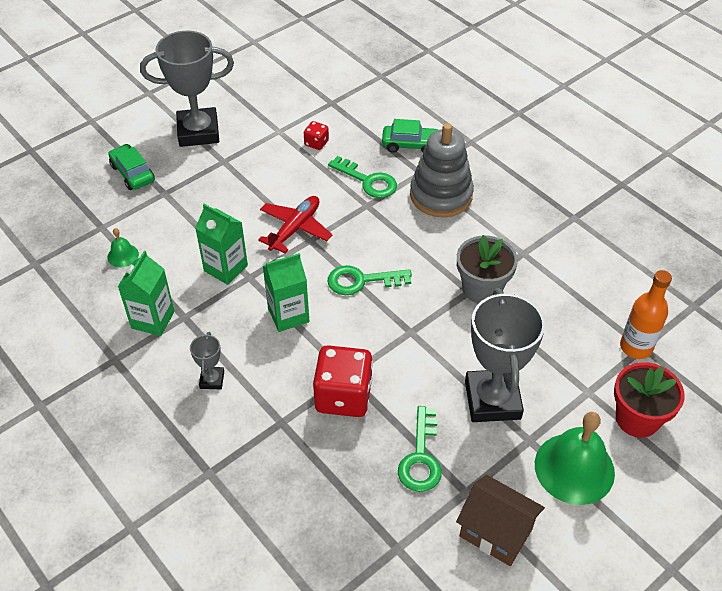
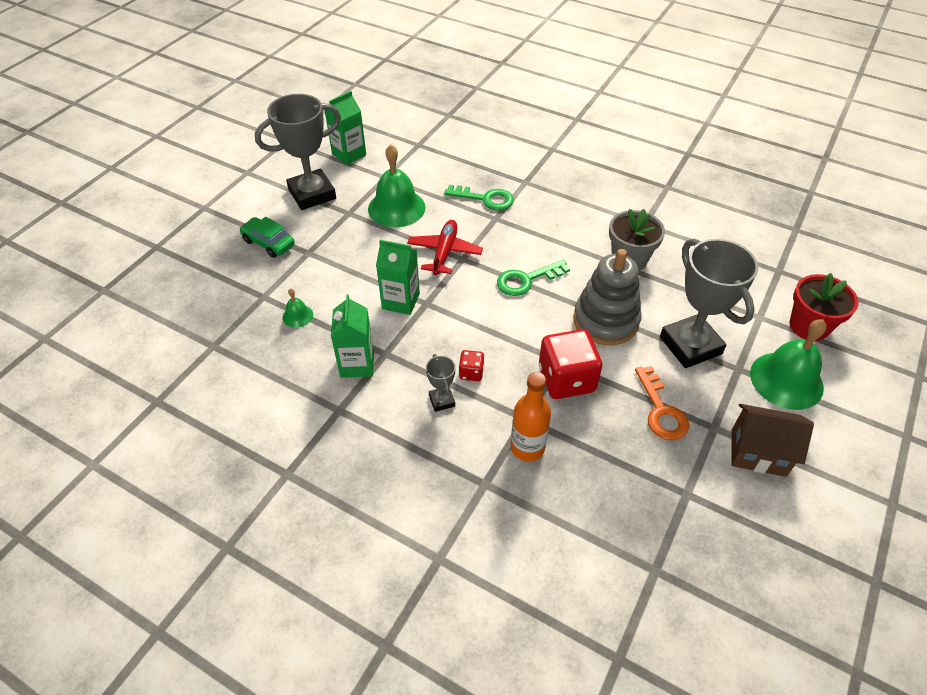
camera: 20 degrees left, 0 degrees up
green carton [263,253,309,332] -> green carton moved to [325,91,366,165]
red dice [304,121,329,150] -> red dice moved to [459,350,484,381]
green car [382,119,438,153] -> none
green key [398,406,442,492] -> orange key [635,366,689,440]
grey stacking toy [410,123,474,217] -> grey stacking toy moved to [573,249,641,345]
orange bottle [620,270,672,359] -> orange bottle moved to [511,372,551,461]
none -> green bell [368,144,426,227]

